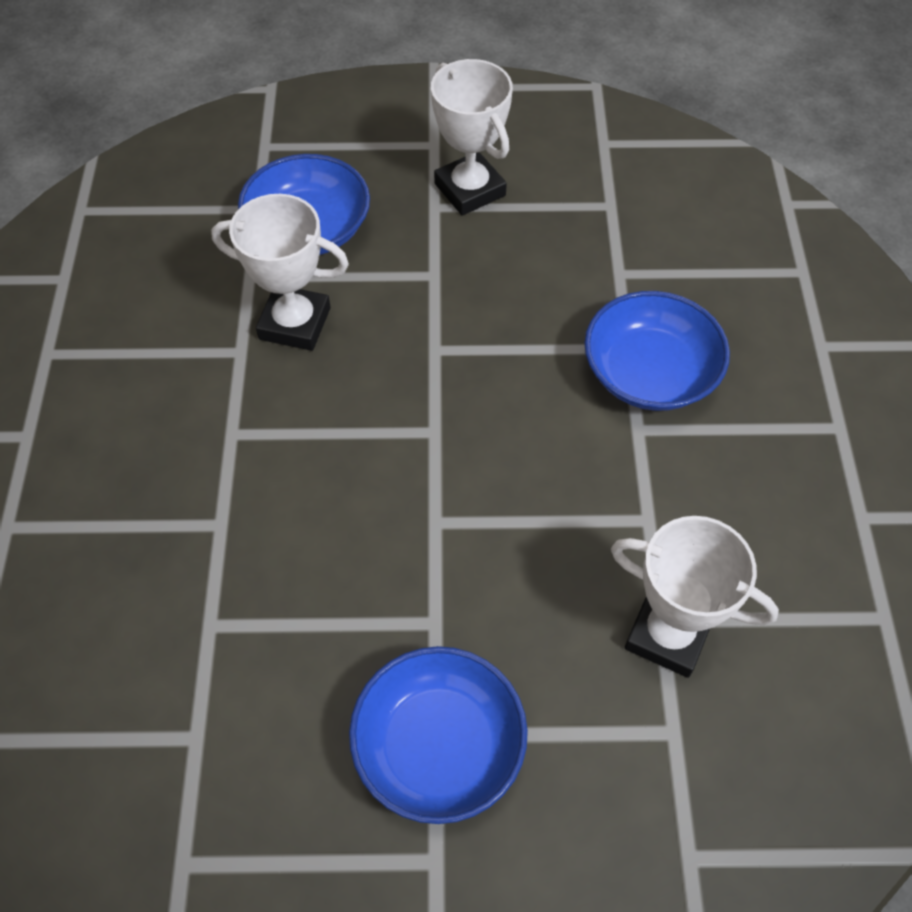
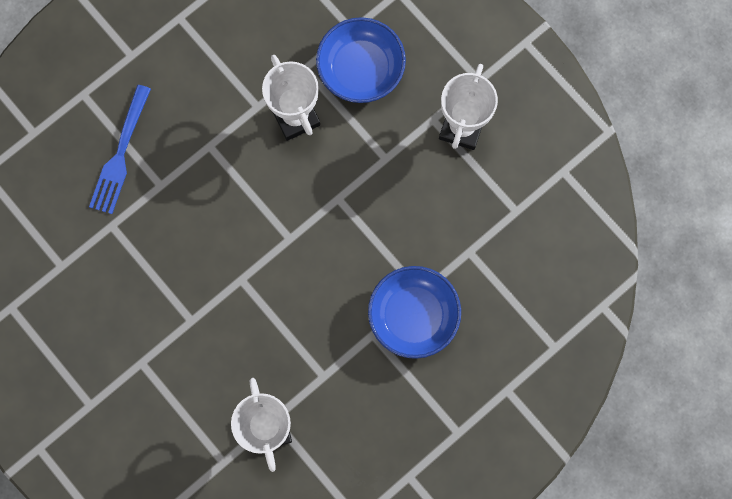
camera: 50 degrees right, 20 degrees up
blue bowl [349,646,528,824] -> none
none -> blue fork [89,85,151,214]

